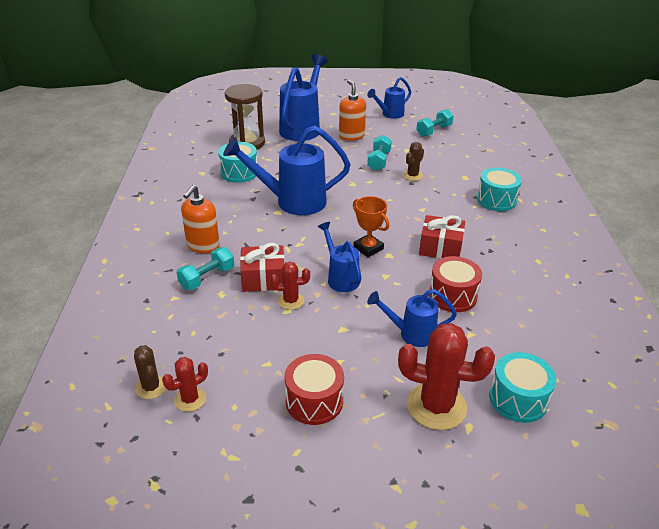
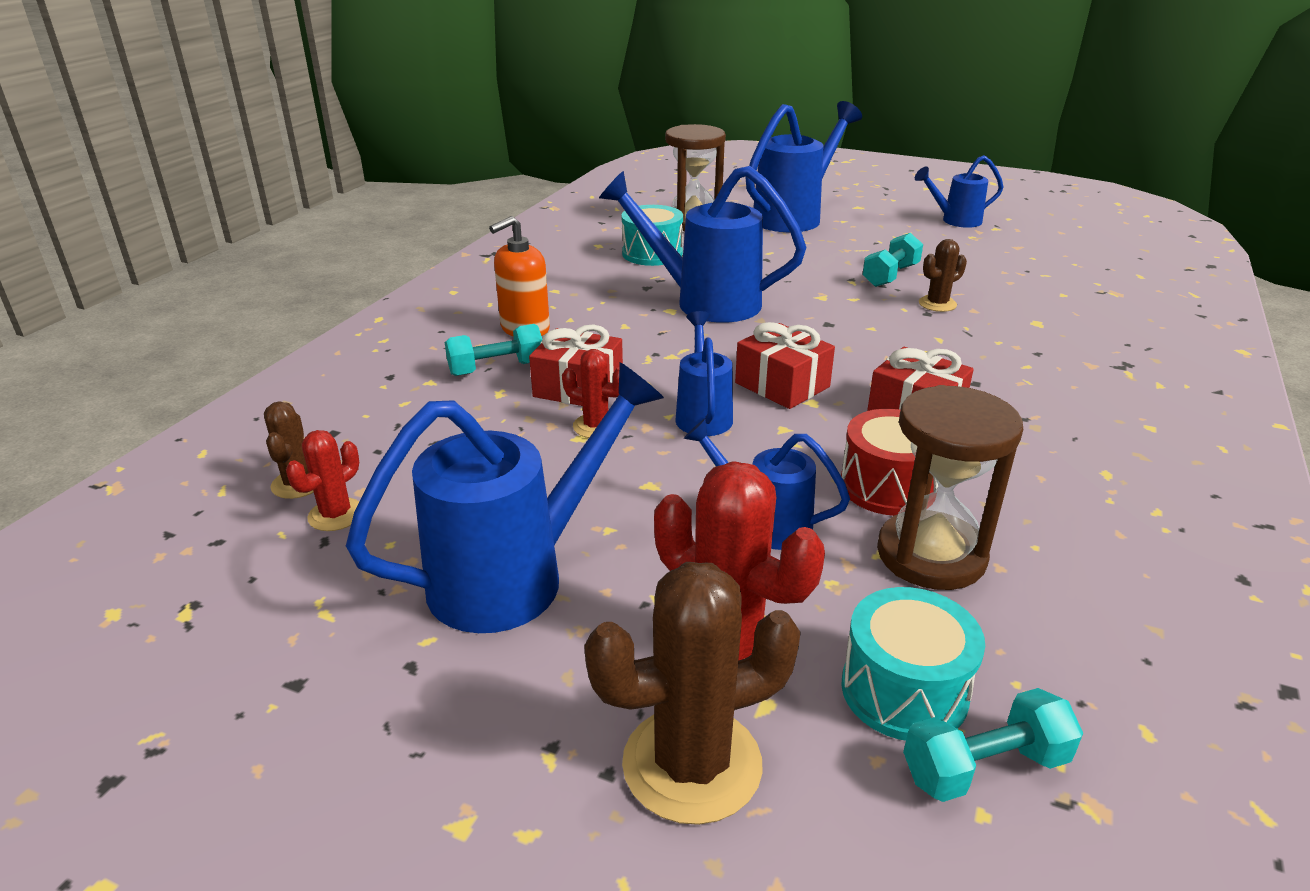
camera: 25 degrees right, 5 degrees down
red cactus [162,357,208,412] -> red cactus turned 45 degrees counterclockwise [286,430,359,531]
red drum [285,354,344,425] -> blue watering can [346,362,664,633]
orange soap dispenser [339,80,366,141] -> none
orange trophy [353,196,389,257] -> red gift [735,322,835,409]
turquoise dumbbell [416,109,453,137] -> turquoise dumbbell moved to [903,688,1083,802]
turquoise drum [477,167,522,211] -> none
none -> brown cactus [584,562,801,825]
none -> brown hourglass [877,385,1023,590]

